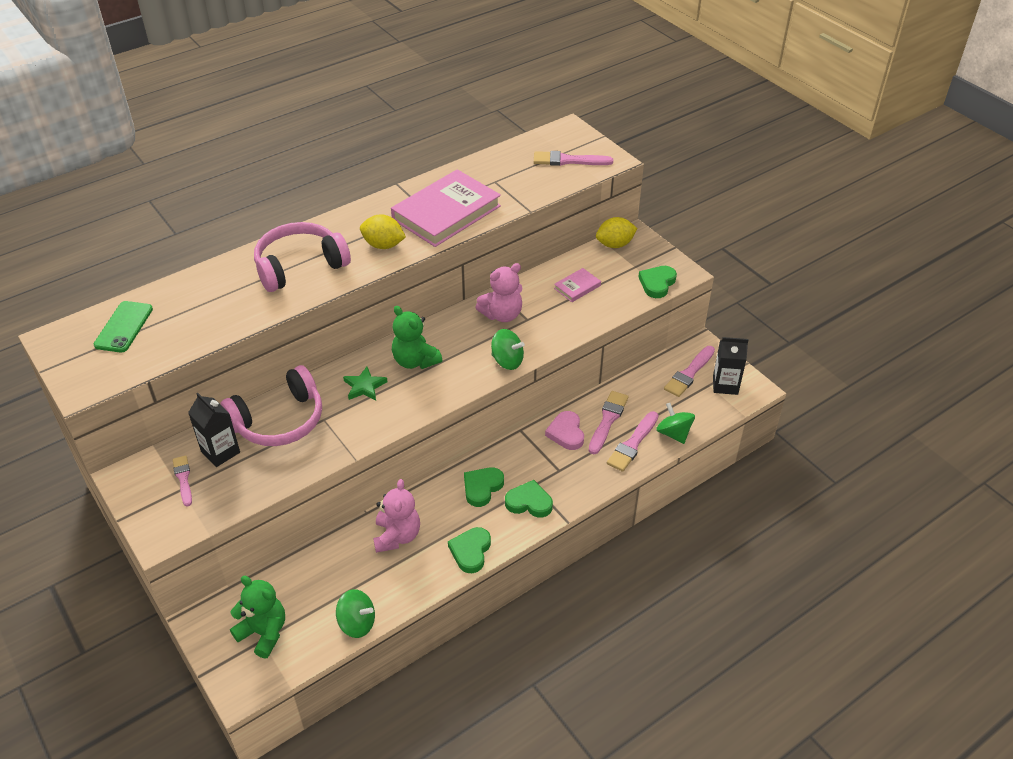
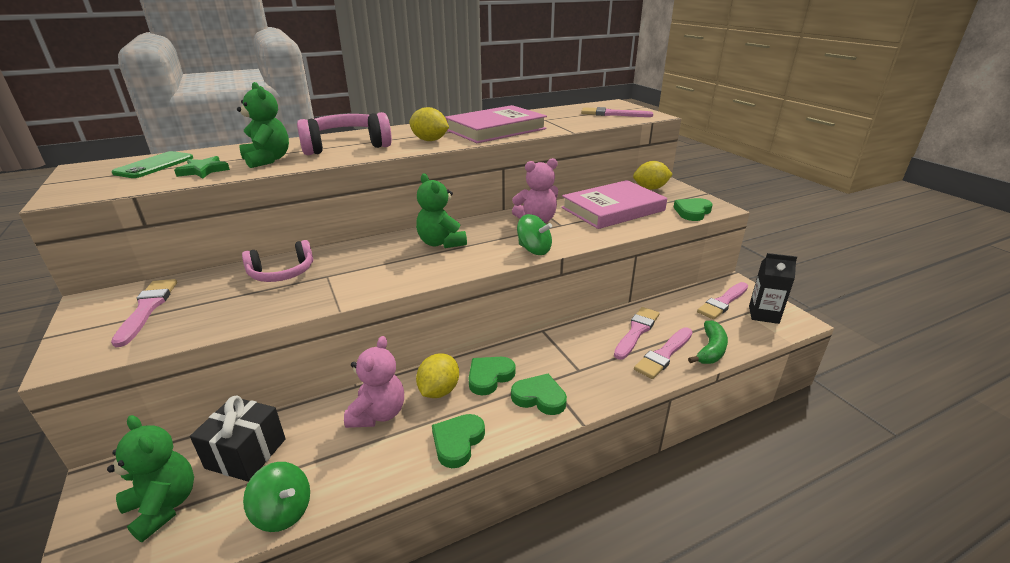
camera: 10 degrees right, 15 degrees down
pink brush [173,455,192,506] -> pink brush [111,279,177,347], size x1.53
black carton [188,393,240,467] -> none
pink headphones [220,365,322,446] -> pink headphones [242,240,313,282], size x0.65
green star [343,367,388,400] -> green star moved to [174,156,230,178]
pink heart [545,411,584,450] -> none
pink book [554,268,601,302] -> pink book [561,180,667,229], size x2.27
green spinning top [656,403,695,444] -> green banana [688,320,728,364]
none -> black gift [190,395,286,482]
none -> green teddy bear [237,82,289,168]
none -> yellow lemon [416,353,459,398]

